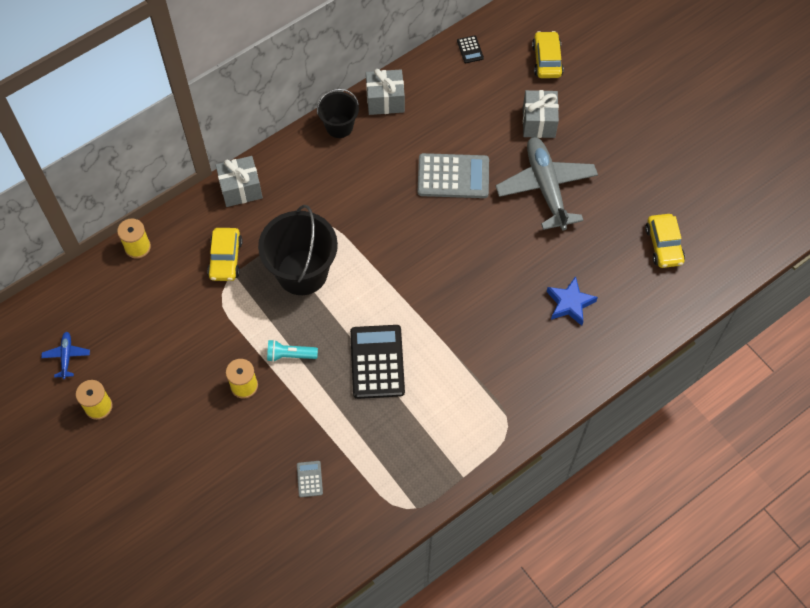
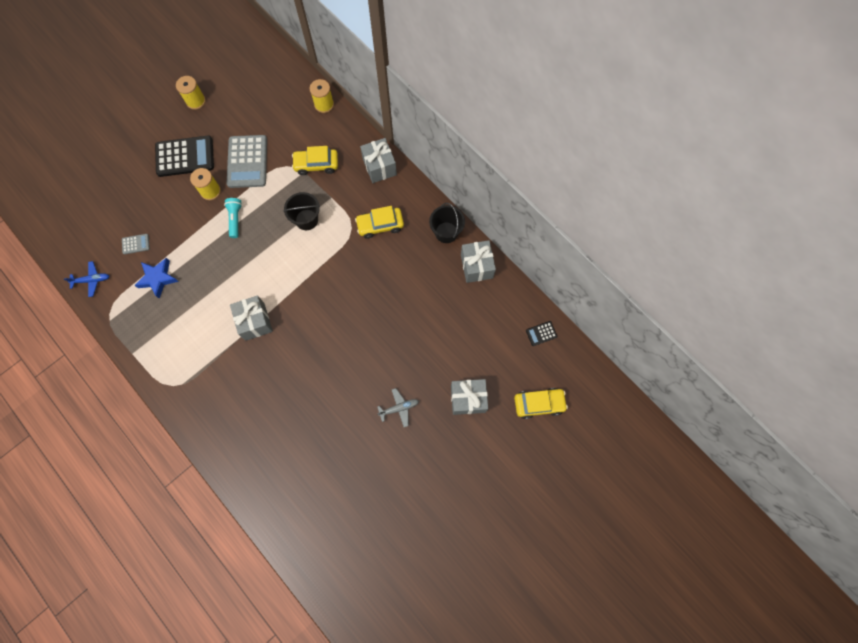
camera: 85 degrees right, 10 degrees up
blue plane [41,332,90,379] -> blue plane moved to [64,261,109,297]
black bucket [258,205,338,295] -> black bucket [283,192,320,230], size x0.57
black calculator [350,325,405,399] -> black calculator moved to [155,135,214,177]
grey calculator [418,153,489,198] -> grey calculator moved to [226,135,267,188]
grey plane [496,137,598,231] -> grey plane [377,388,419,427], size x0.44
blue star [547,276,598,326] -> blue star moved to [134,258,179,299]
yellow car [645,214,685,268] -> yellow car moved to [355,206,404,239]
none -> grey gift [230,295,273,341]

